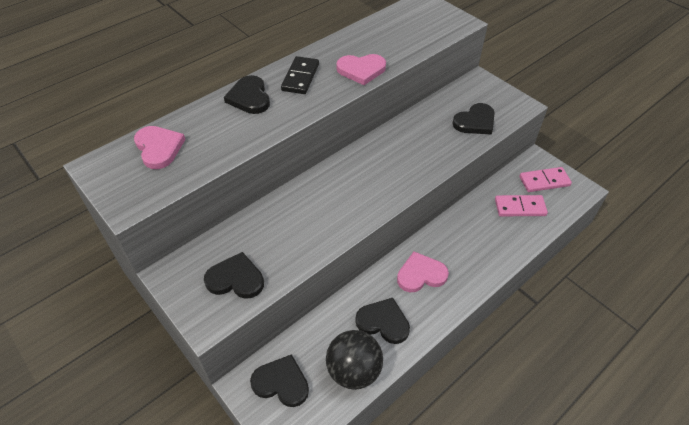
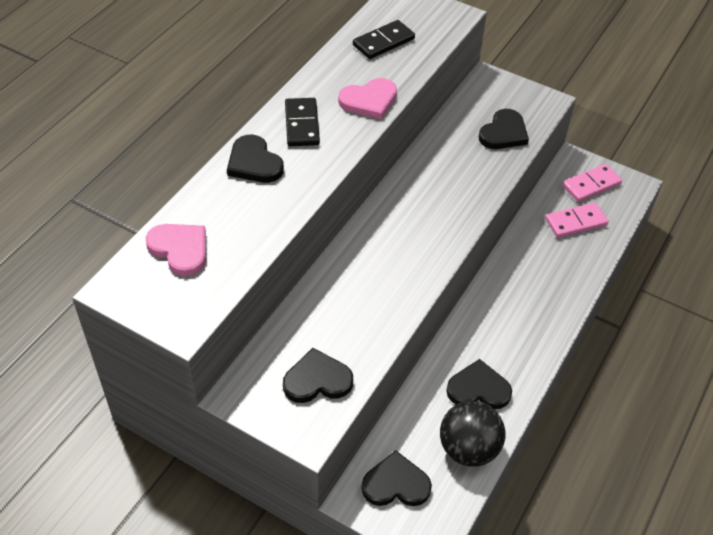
camera: 20 degrees left, 0 degrees up
pink heart [397,251,449,292] -> none
none -> black domino [353,20,415,59]

